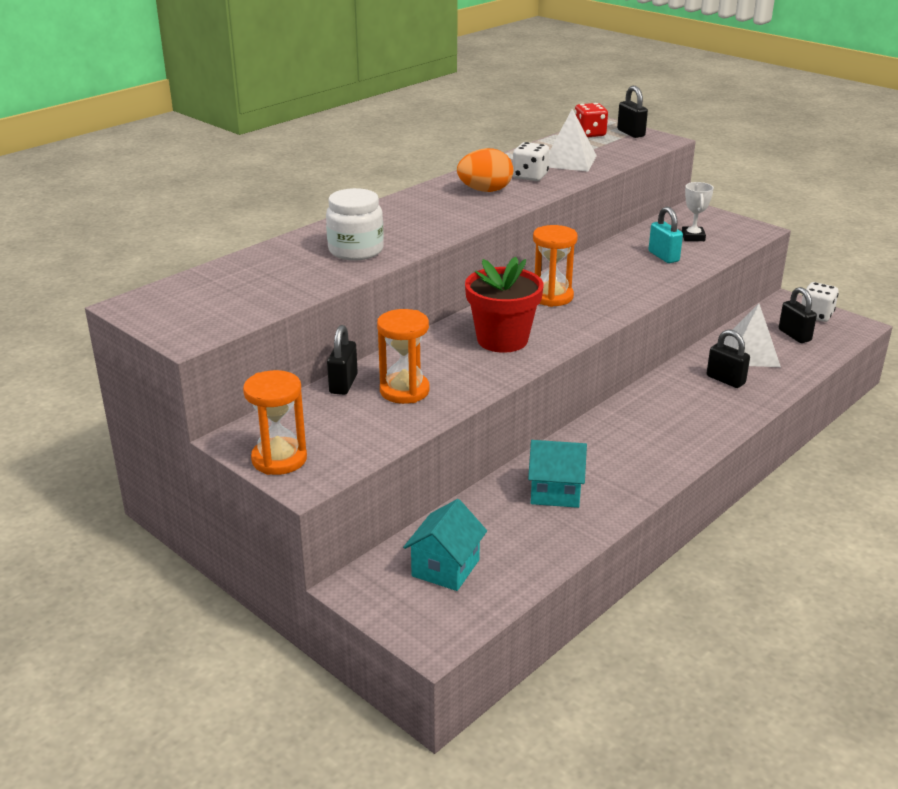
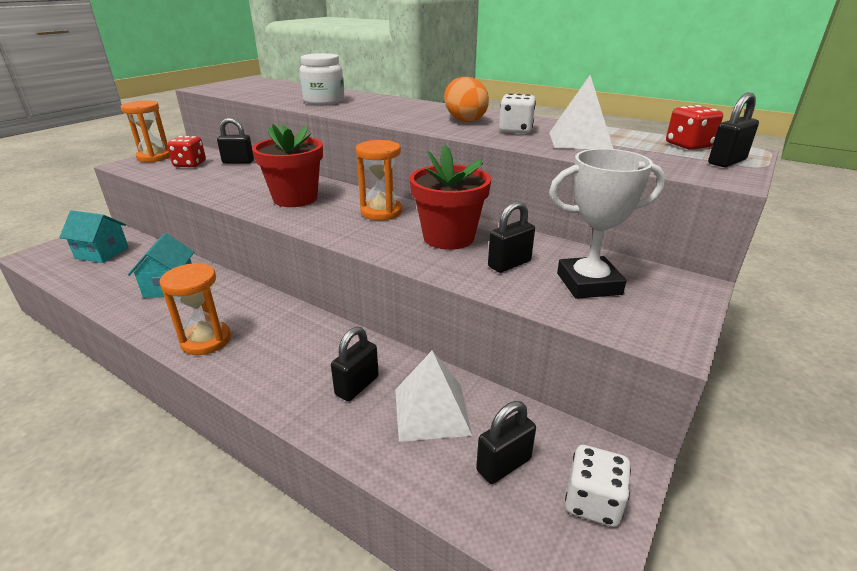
camera: 80 degrees right, 0 degrees up
orange hourglass [377,309,430,404] -> orange hourglass moved to [160,263,231,355]
turquoise padlock [649,207,683,263] -> black padlock [488,201,535,273]
white trophy [682,182,714,241] -> white trophy [549,149,666,299], size x1.70
none -> red dice [167,136,206,167]
none -> red flower pot [410,145,491,250]

